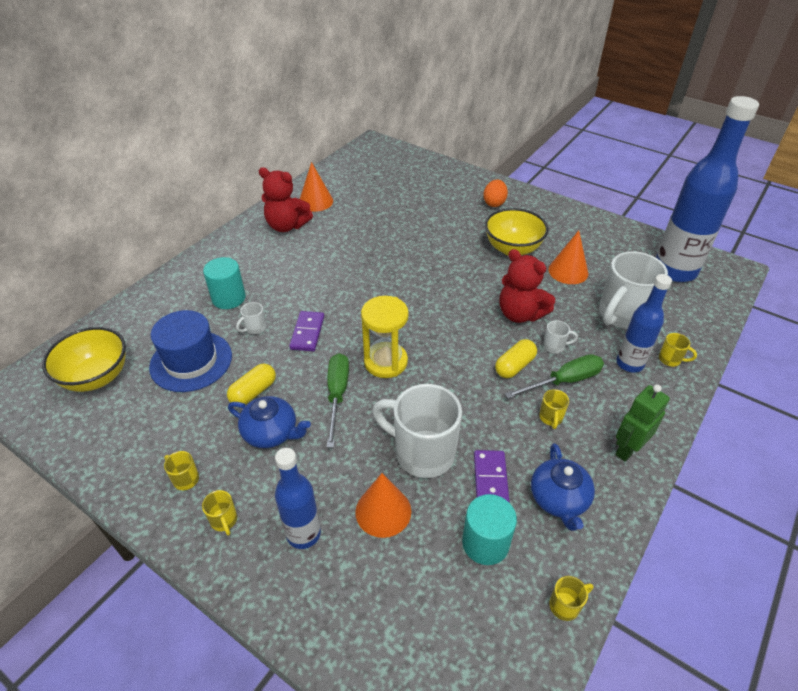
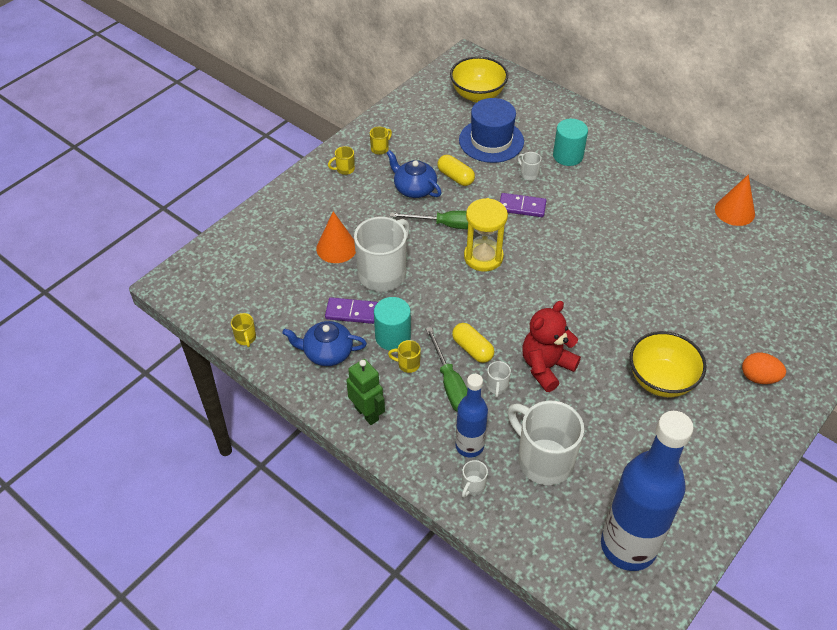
camera: 95 degrees right, 5 degrees up
blue teapot [228,396,311,448] -> blue teapot turned 105 degrees clockwise [387,150,442,198]
red teddy bear [259,167,313,232] -> none
blue bottle [275,448,321,549] -> none
turquoise cylinder [462,494,517,565] -> turquoise cylinder moved to [374,297,411,350]
orange cone [548,230,589,284] -> none
yellow mug [659,333,697,367] -> white mug [462,460,488,498]

